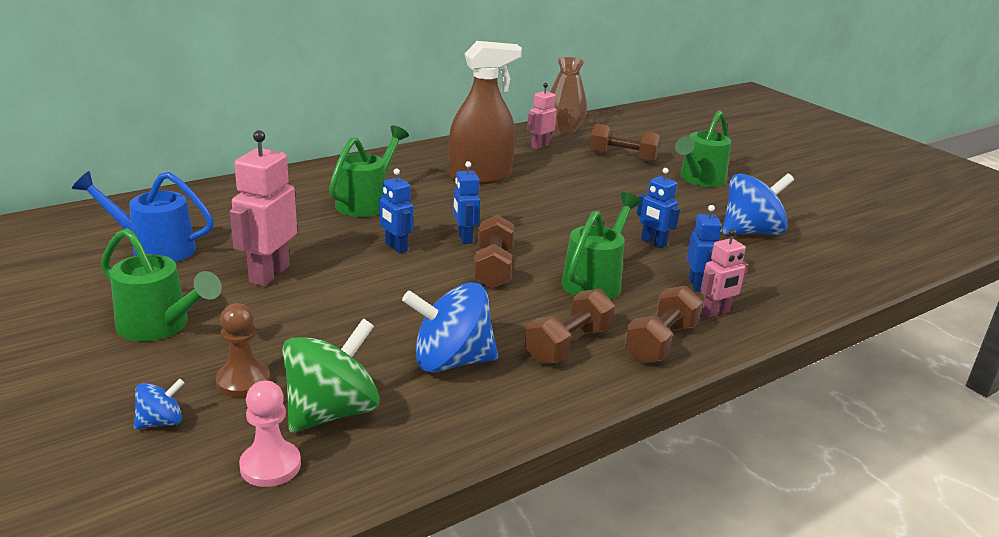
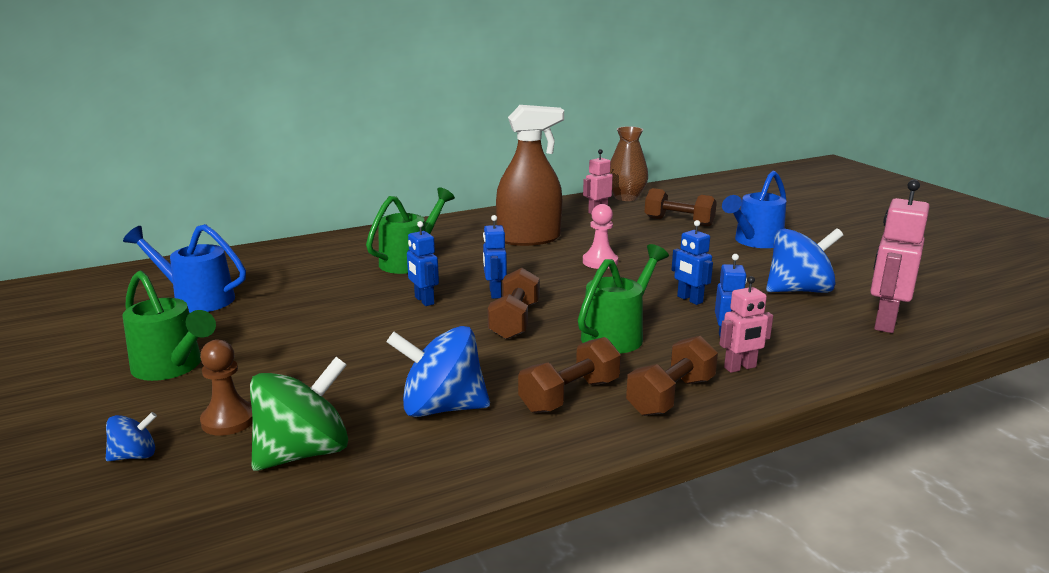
camera: 10 degrees right, 5 degrees down
pink robot [230,130,297,286] -> pink robot moved to [870,180,929,333]
pink pawn [239,381,301,487] -> pink pawn moved to [583,204,618,269]
green watering can [675,111,731,187] -> blue watering can [722,171,786,248]

